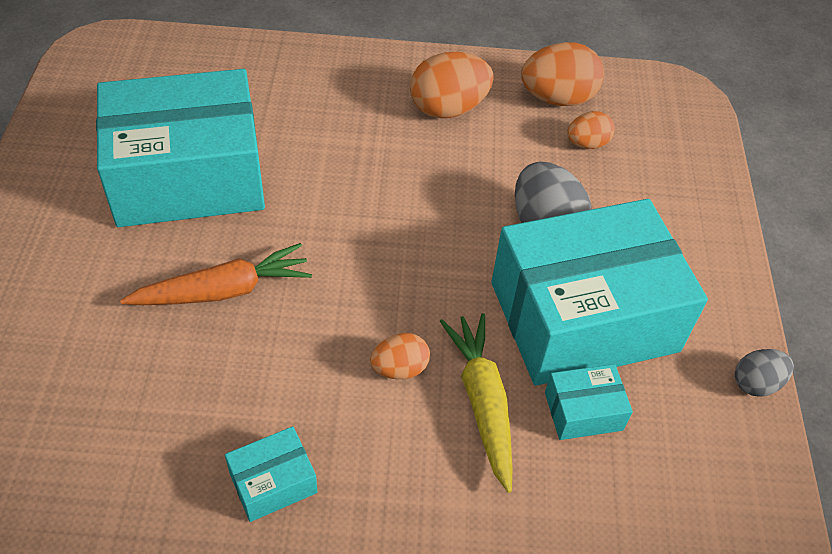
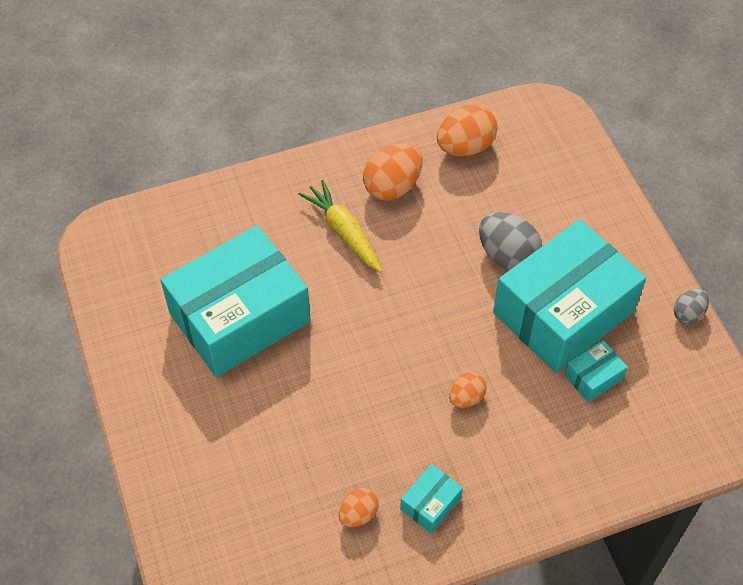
camera: 20 degrees left, 5 degrees up
orange carrot [120,243,312,305] -> none
yellow carrot [440,313,512,493] -> yellow carrot moved to [298,180,382,273]
orange egg [568,111,615,149] -> orange egg moved to [339,488,379,527]

